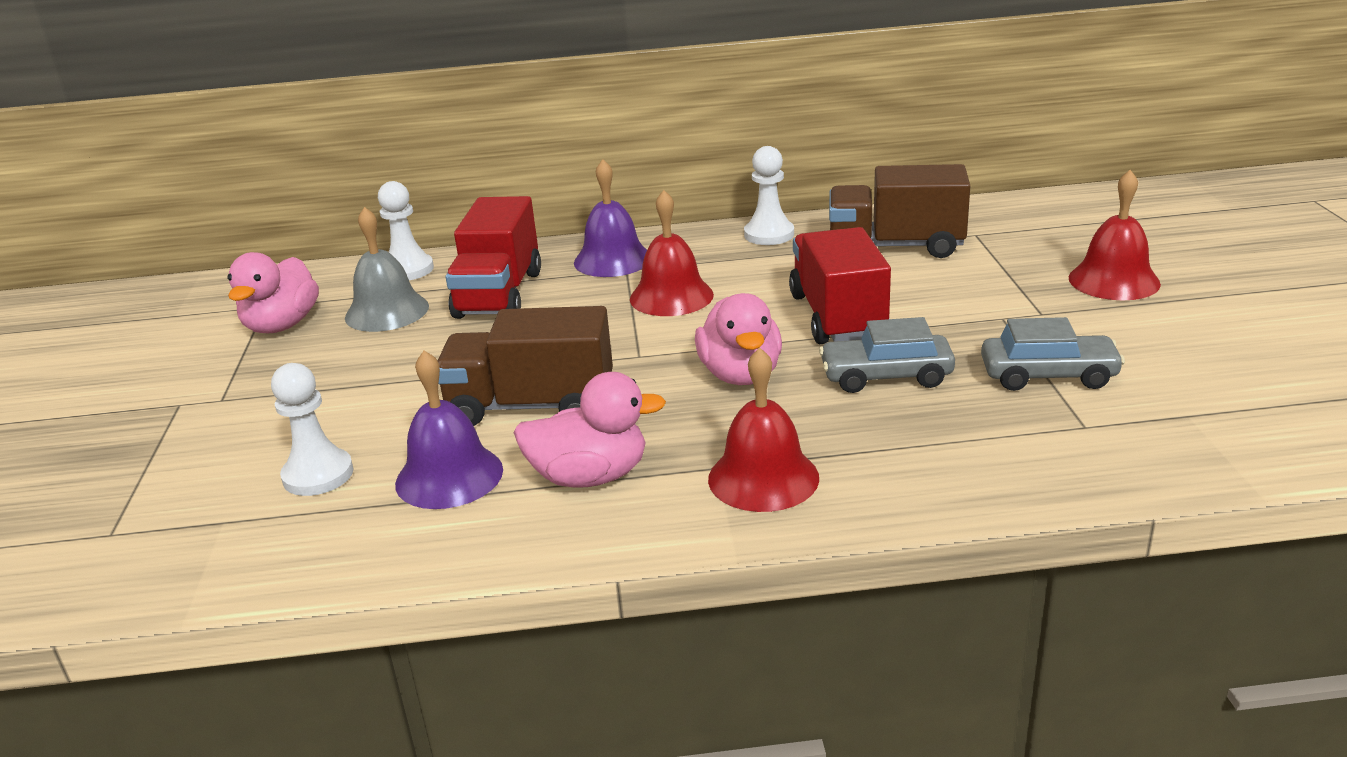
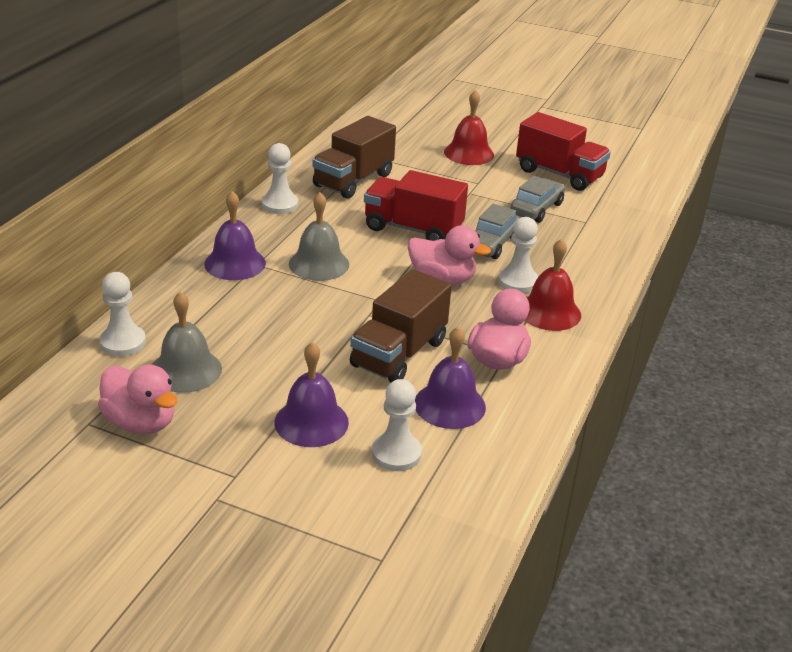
camera: 65 degrees left, 5 degrees up
red truck [446,196,541,319] -> red truck moved to [516,112,611,191]
red bell [630,190,714,316] -> grey bell [289,192,349,281]
none -> purple bell [275,342,349,447]
none -> white pawn [498,217,538,293]

